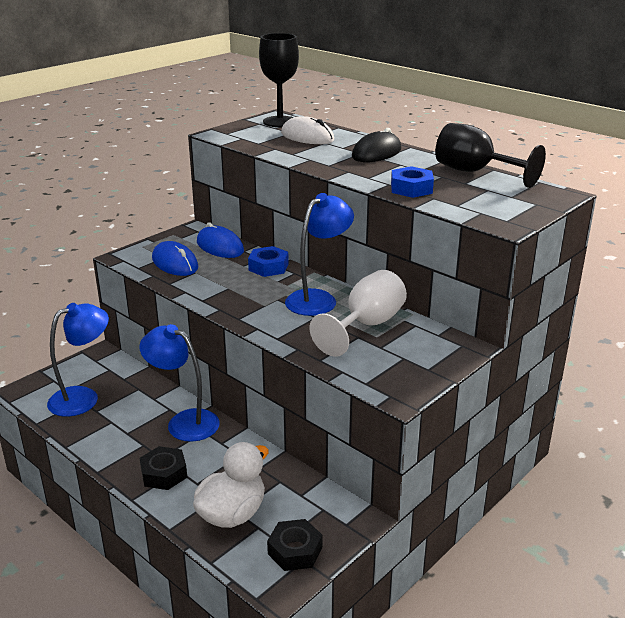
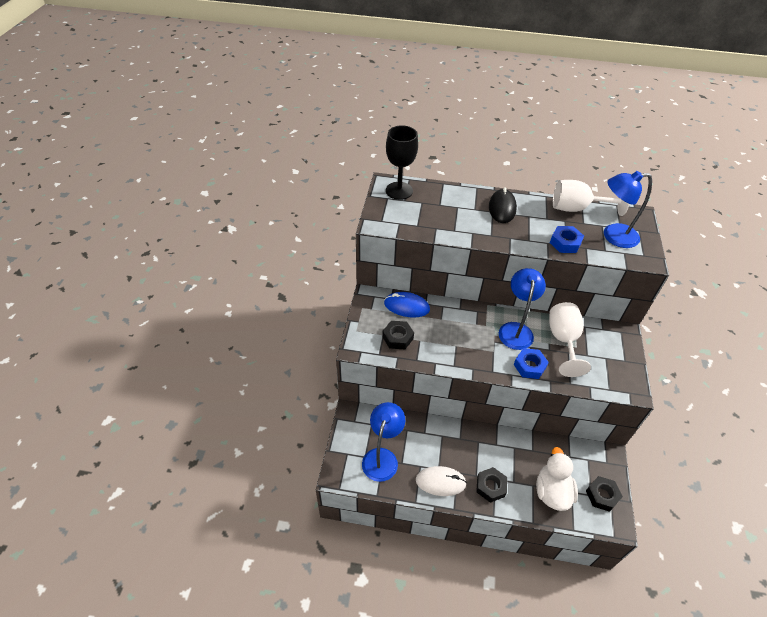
camera: 35 degrees left, 20 degrees up
blue lamp [139,324,220,442] -> blue lamp moved to [604,171,652,248]
blue mouse [152,241,198,276] -> black nut [382,321,414,349]
blue nut [248,246,289,277] -> blue nut moved to [514,348,549,379]
white mouse [281,116,334,144] -> white mouse moved to [416,466,467,496]
black goblet [435,123,546,188] -> white goblet [553,180,630,216]

